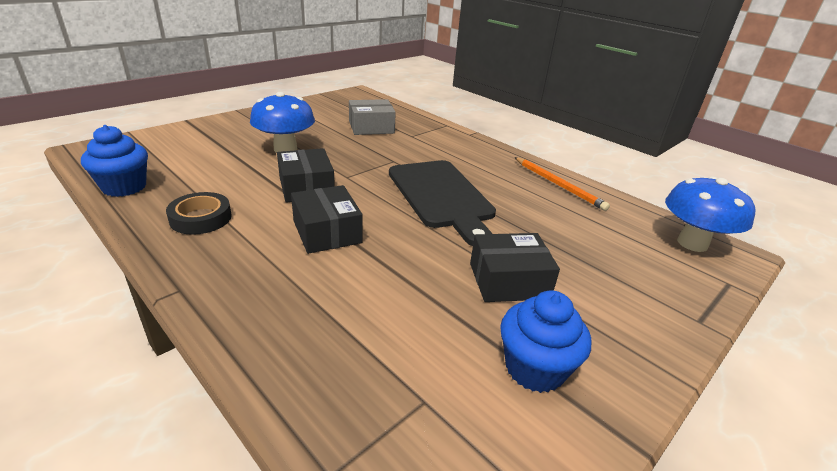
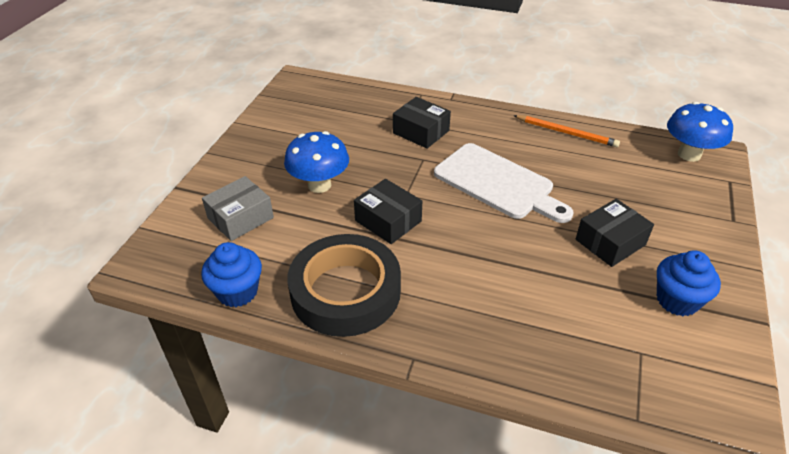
camera: 25 degrees left, 10 degrees up
black tape [166,192,232,235] -> black tape [287,234,401,337], size x2.03
black box [291,185,363,254] -> black box moved to [393,97,451,148]
grey box [349,99,396,135] -> grey box moved to [202,176,274,241]
black cutting board [389,160,496,246] -> white cutting board [434,143,573,223]

